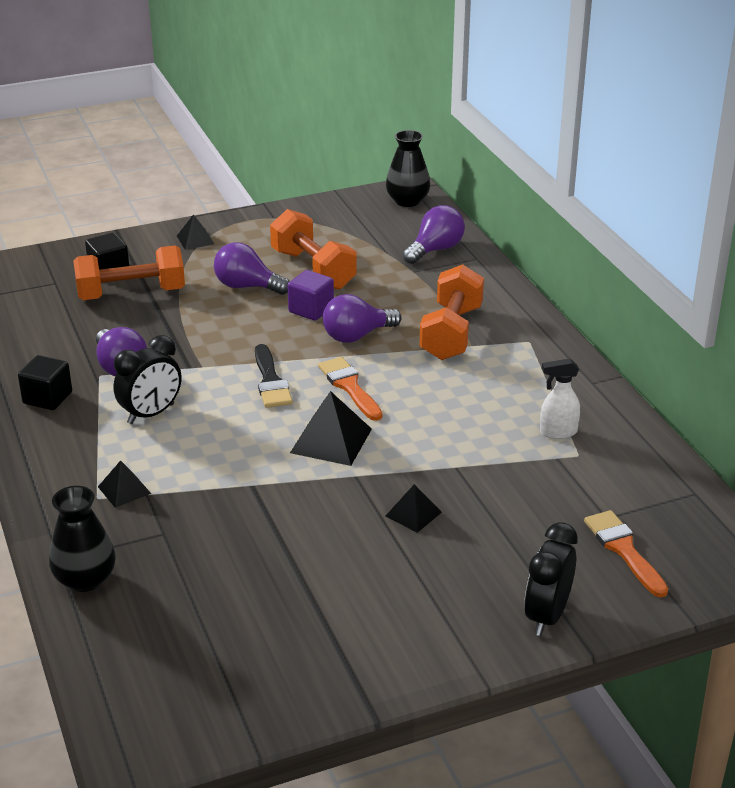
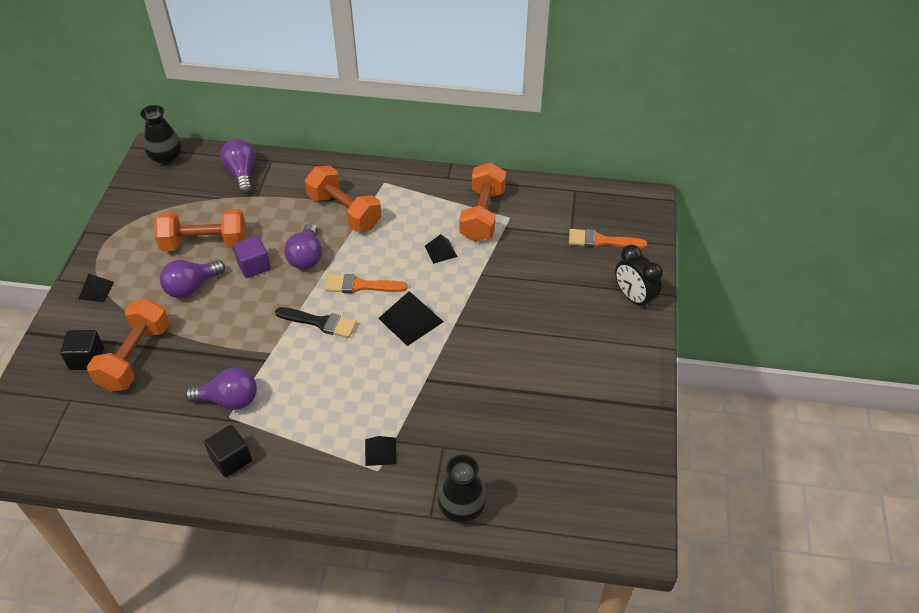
camera: 60 degrees left, 15 degrees up
black clock [113,335,181,424] -> none
black pyramid [386,484,442,533] -> black pyramid moved to [425,234,457,264]
white spray bottle [540,358,580,439] -> orange dumbbell [460,163,506,242]

